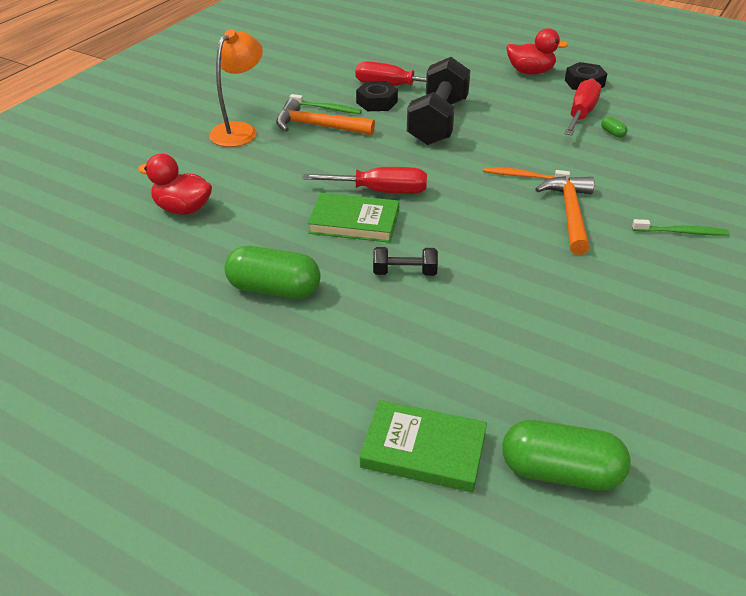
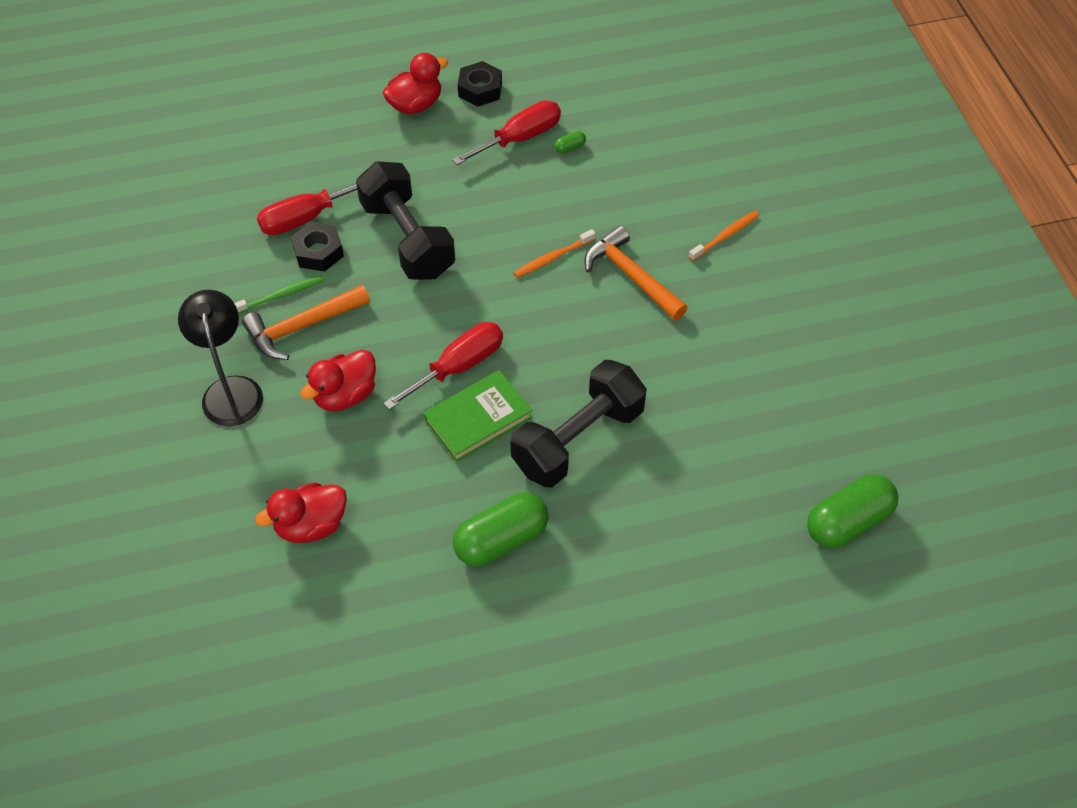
camera: 45 degrees left, 15 degrees up
orange lamp [209,29,263,147] -> black lamp [178,290,263,426]
green book [360,400,487,492] -> none
black dumbbell [373,247,438,276] -> black dumbbell [511,360,647,487], size x2.13
red screwdriver [564,78,601,136] -> red screwdriver turned 75 degrees clockwise [452,101,561,165]
green capsule [601,116,628,138] -> green capsule turned 45 degrees counterclockwise [554,131,586,154]
green toothbrush [632,219,729,235] -> orange toothbrush [688,211,759,261]
none -> red duck [300,350,376,411]

